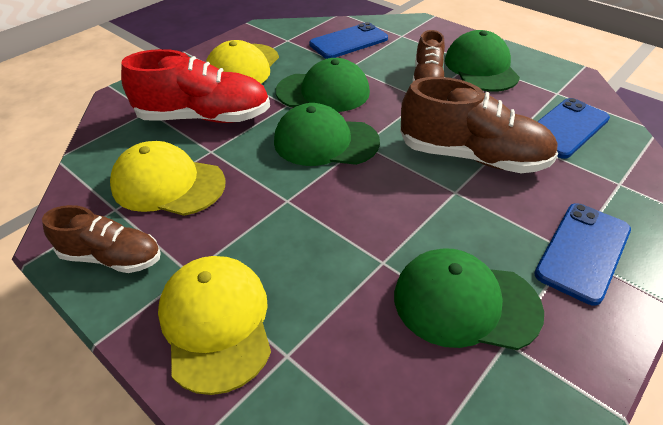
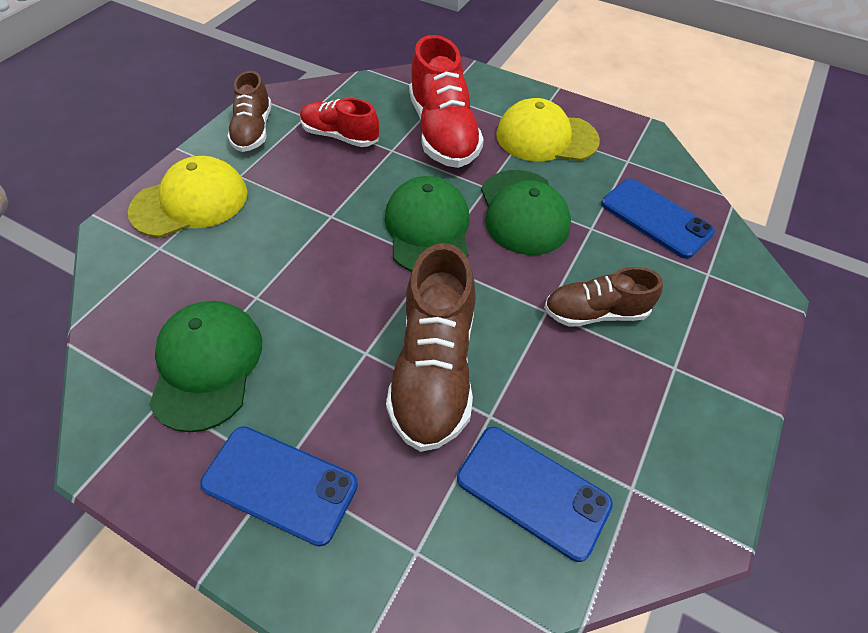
camera: 75 degrees right, 10 degrees up
yellow cap [110,141,226,216] -> red shoe [300,98,379,147]
green cap [445,30,520,92] -> none

